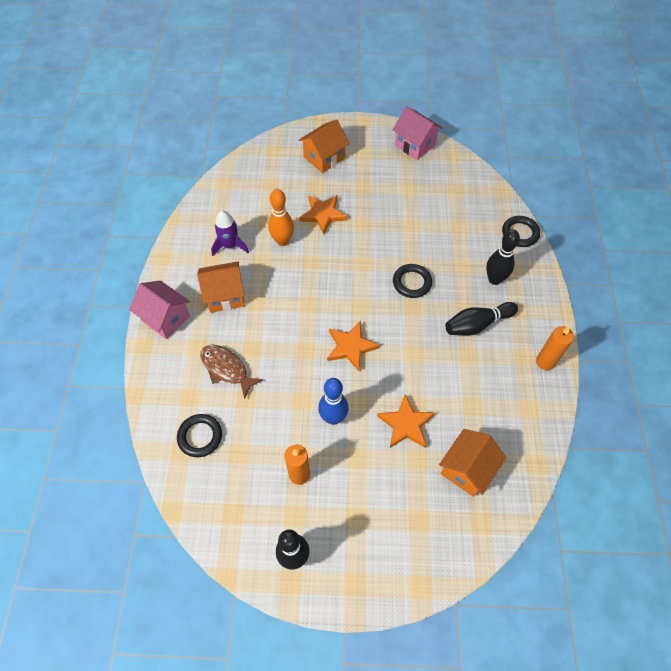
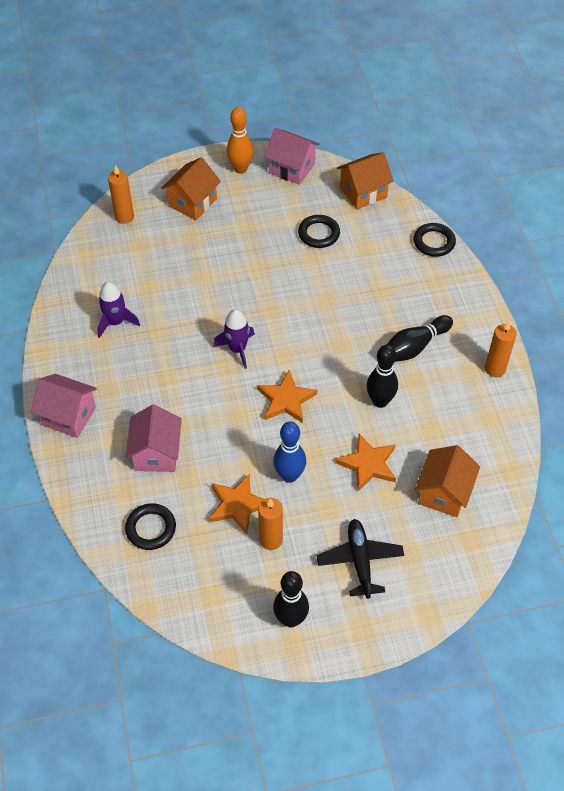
camera: 15 degrees left, 5 degrees down
orange house [197,261,245,313] -> orange house moved to [337,152,394,209]
brown fish [201,345,263,399] -> pink house [125,404,182,472]
orange bowling pin [268,189,294,246] -> orange bowling pin moved to [227,107,253,174]
orange star [299,195,348,234] -> orange star moved to [209,473,264,534]
black ring [393,264,432,298] -> black ring moved to [298,215,340,248]
black bowling pin [486,229,520,285] -> black bowling pin moved to [367,344,398,408]
none -> orange candle [108,165,134,224]
none -> purple rocket [213,309,255,369]
none -> black plane [317,519,404,599]

